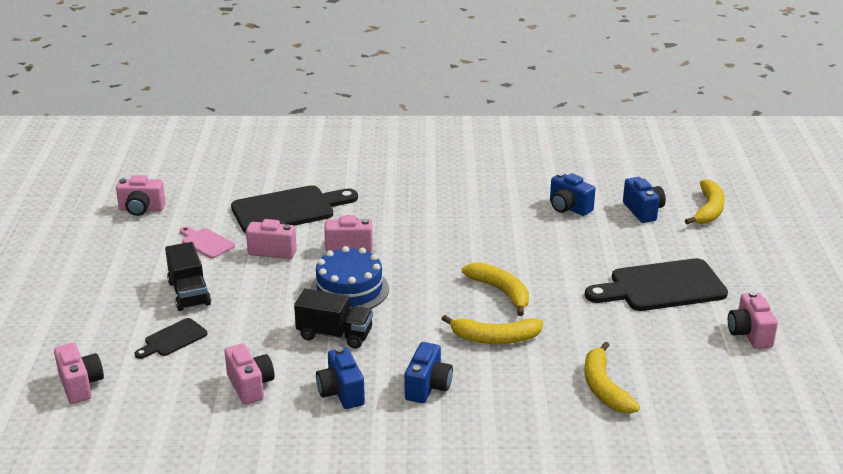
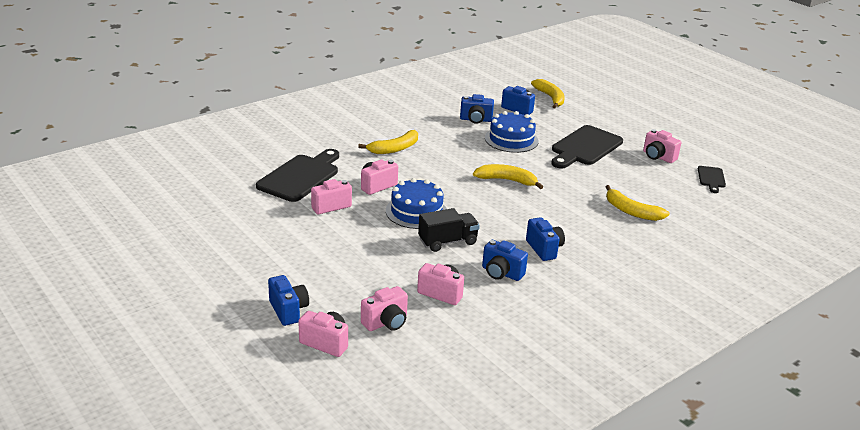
camera: 40 degrees left, 0 degrees up
pink camera [116,175,165,216] -> pink camera moved to [361,286,408,331]
black cutting board [135,318,207,359] -> black cutting board moved to [698,166,726,193]
black truck [165,242,211,311] -> none
pink cutting board [180,226,235,259] -> none
yellow banana [442,315,543,344] -> yellow banana moved to [358,130,418,154]
none -> blue camera [268,275,309,326]
none -> blue cake [485,111,539,153]

